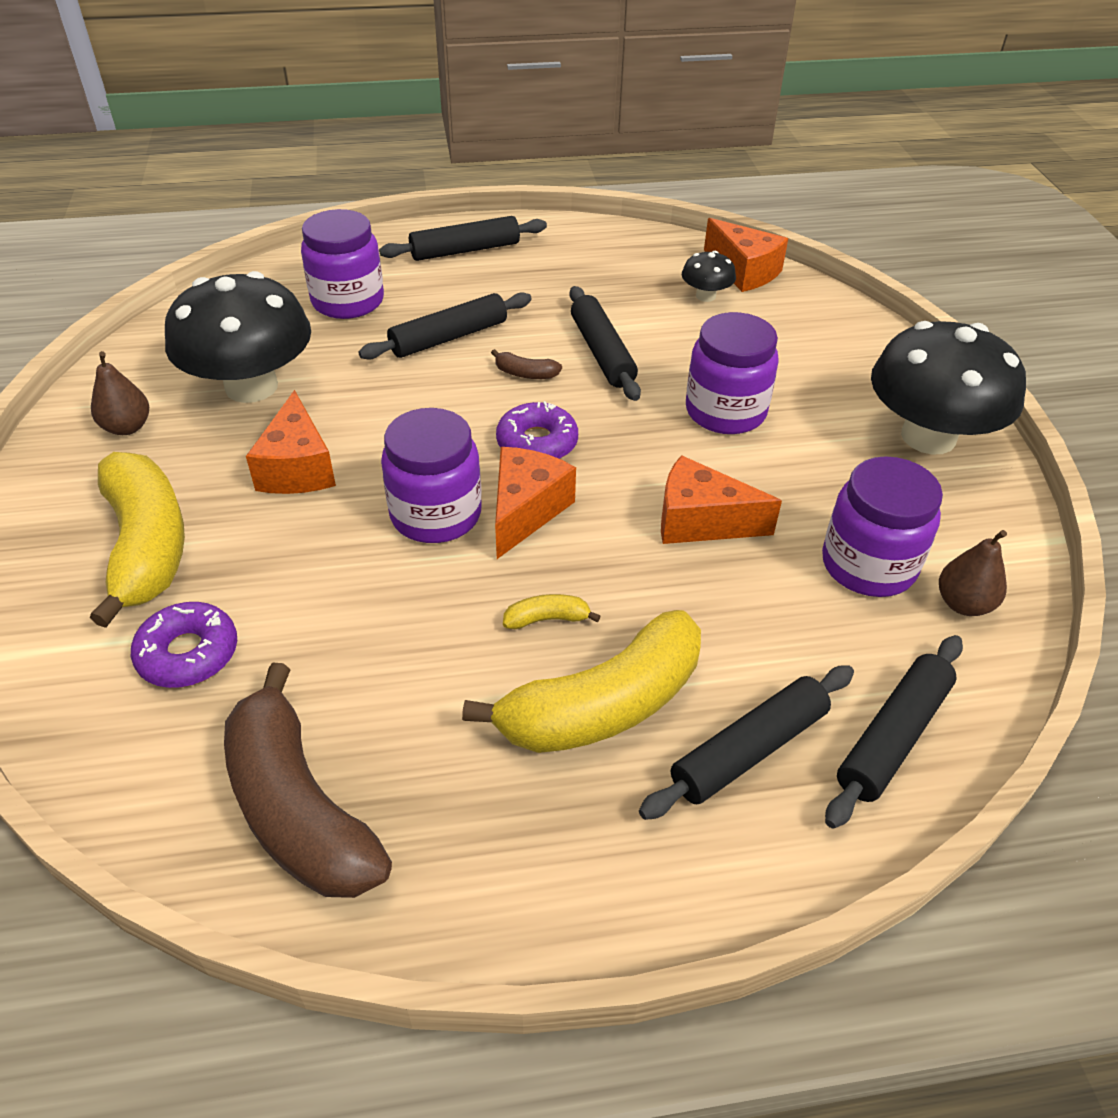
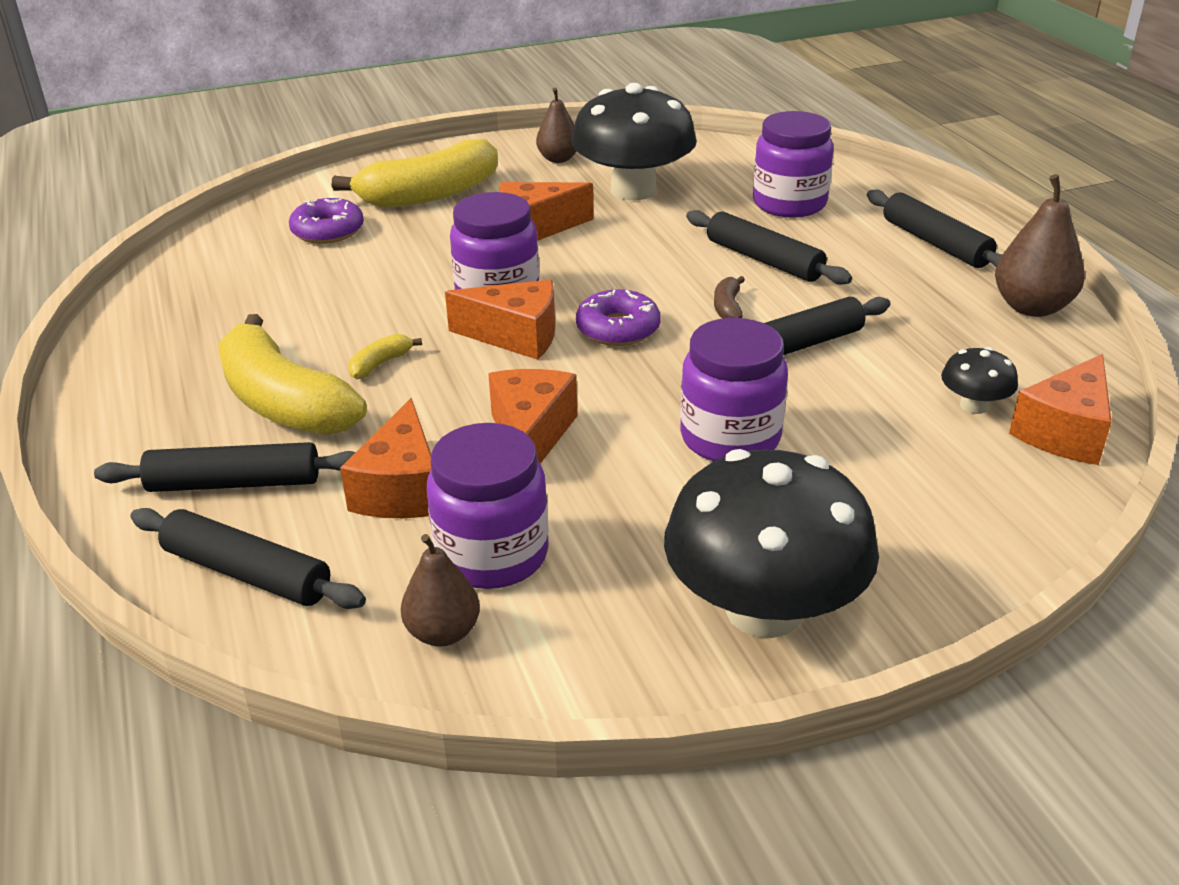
camera: 80 degrees right, 10 degrees down
brown banana [224,662,392,898] -> none
yellow banana [503,594,601,629] -> yellow banana turned 120 degrees counterclockwise [348,334,422,379]
black rolling pin [639,665,854,820] -> black rolling pin turned 45 degrees counterclockwise [94,442,356,492]
none -> orange cheese [340,398,431,518]
none -> brown pear [995,174,1085,317]

